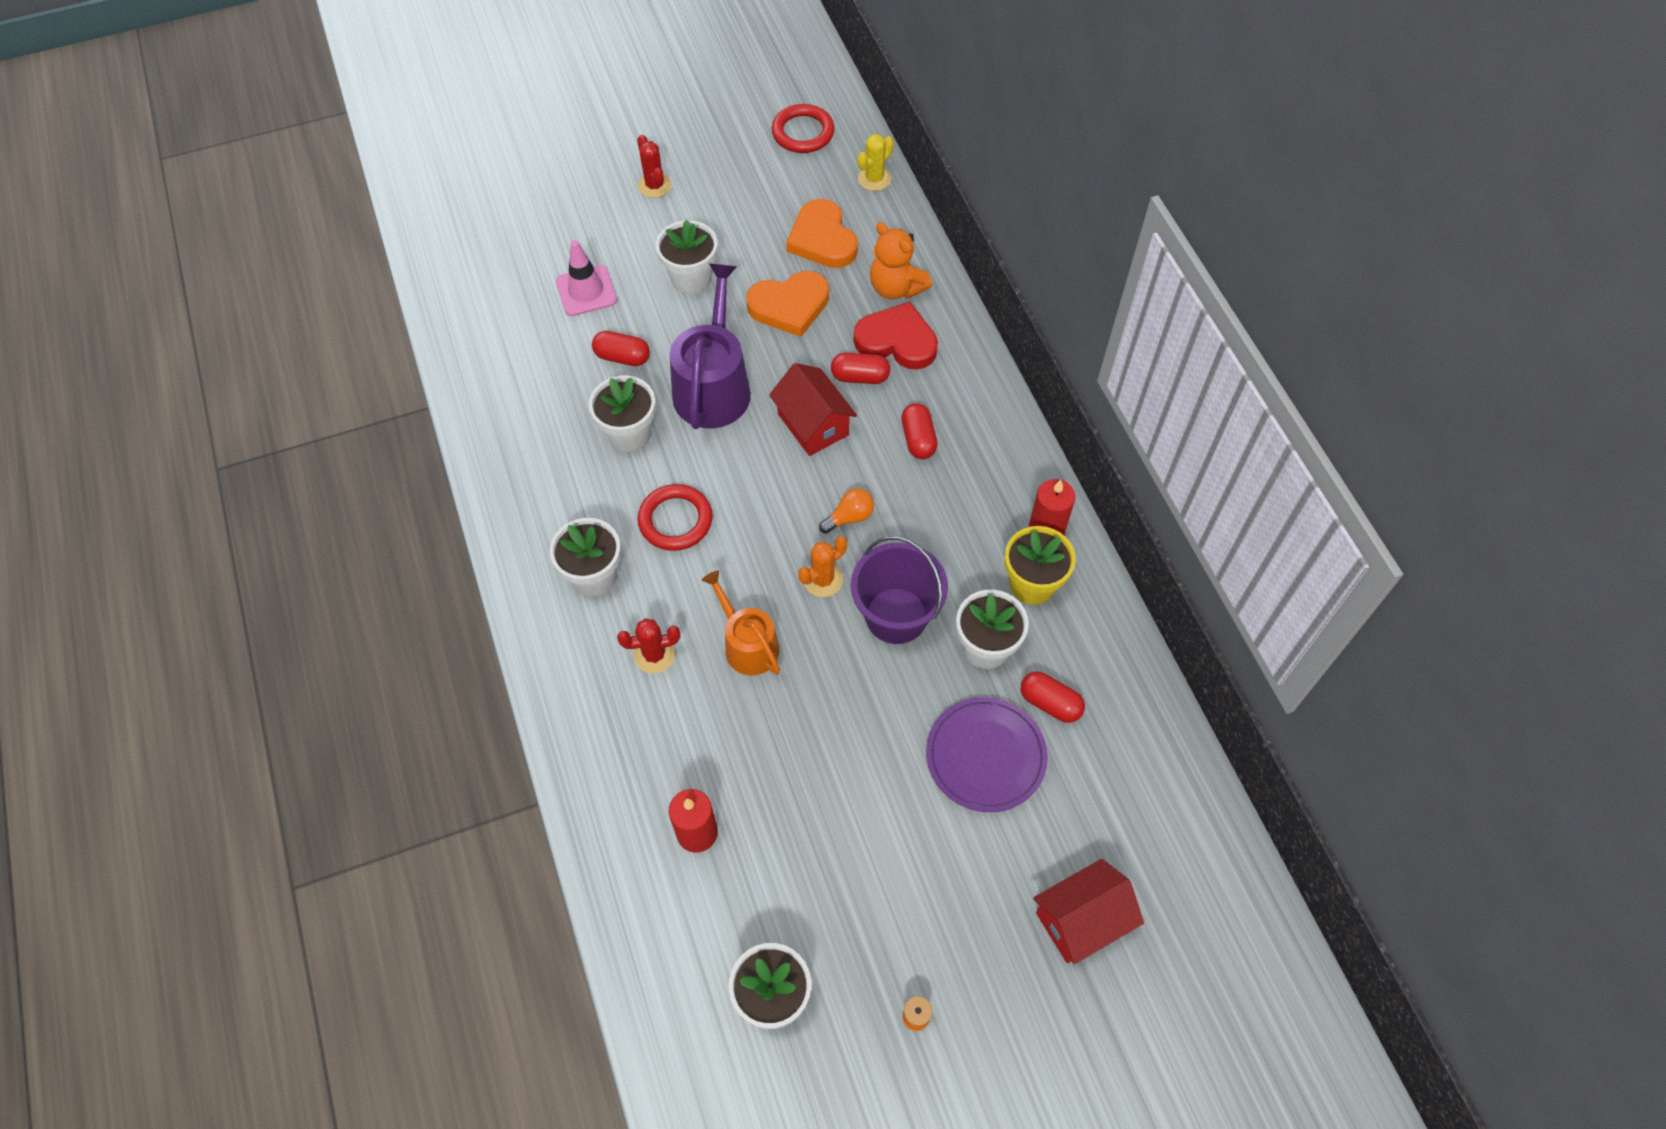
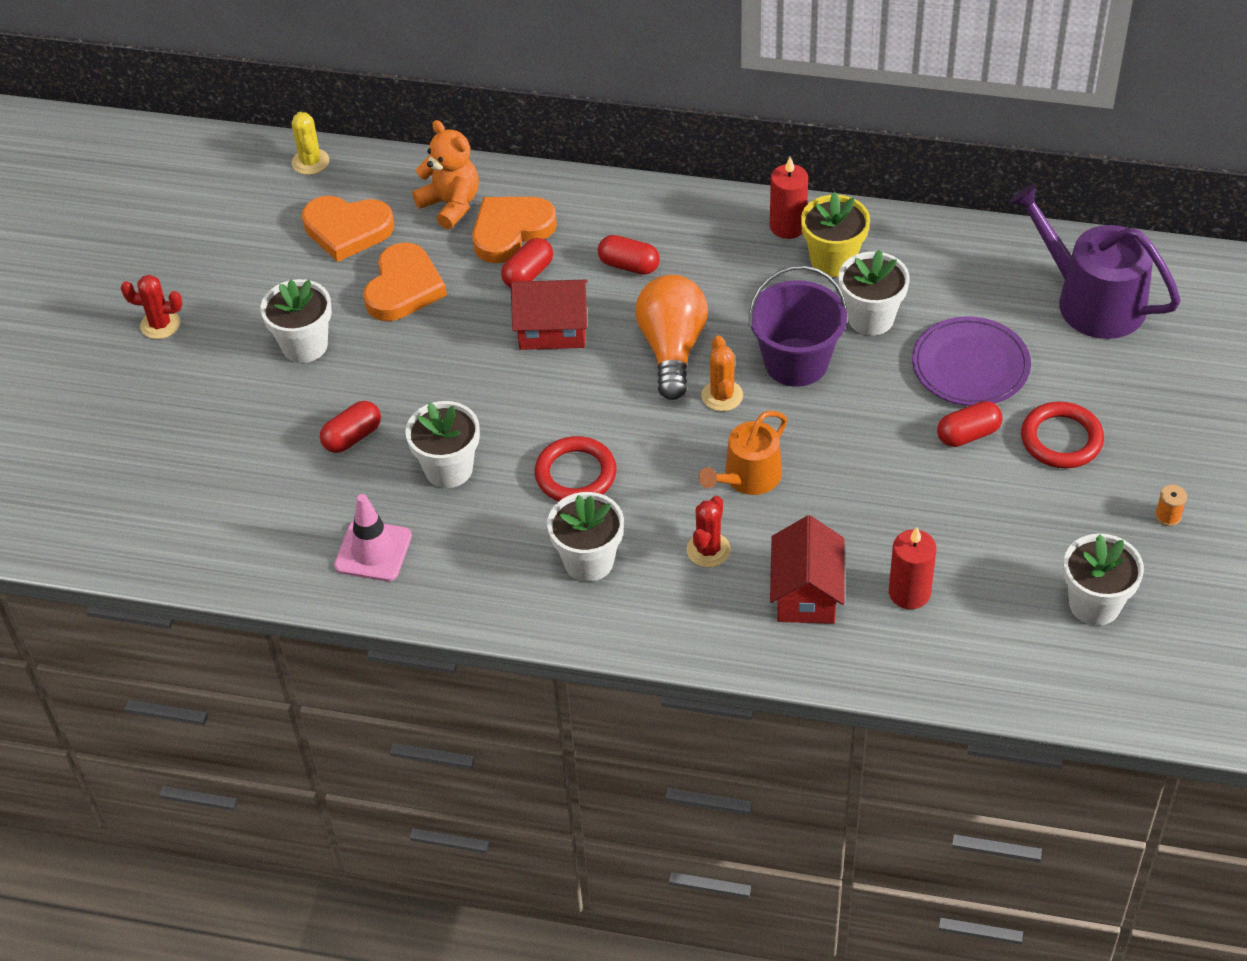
camera: 55 degrees left, 10 degrees down
pink traffic cone [556,240,617,316] -> pink traffic cone moved to [334,494,412,581]
purple watering can [670,263,751,429] -> purple watering can moved to [1009,183,1181,339]
orange watering can [702,570,780,676] -> orange watering can turned 45 degrees counterclockwise [699,411,787,495]
red ring [772,104,835,153] -> red ring moved to [1021,402,1104,468]
orange light bulb [819,488,874,534] -> orange light bulb [635,275,708,400], size x2.05
red heart [854,302,938,370] -> orange heart [472,197,557,263]
orange teddy bear [870,222,932,299] -> orange teddy bear turned 120 degrees counterclockwise [412,120,479,229]
red capsule [1021,672,1085,723] -> red capsule moved to [937,401,1002,447]
red house [1033,859,1144,964] -> red house moved to [770,516,845,624]

